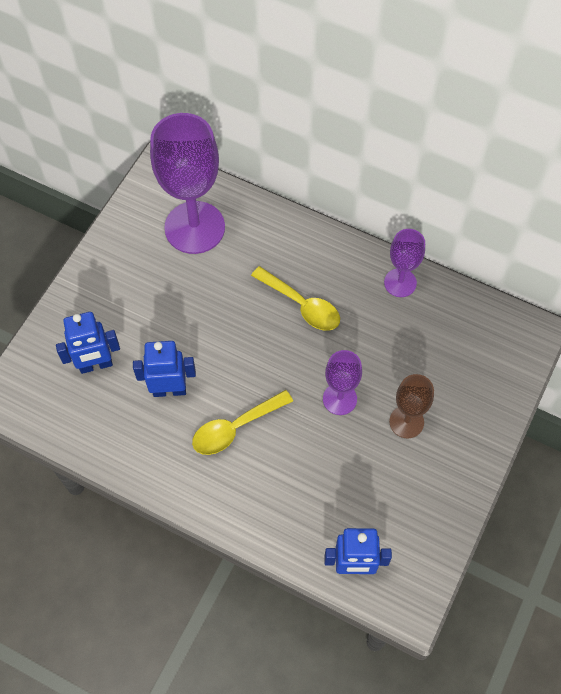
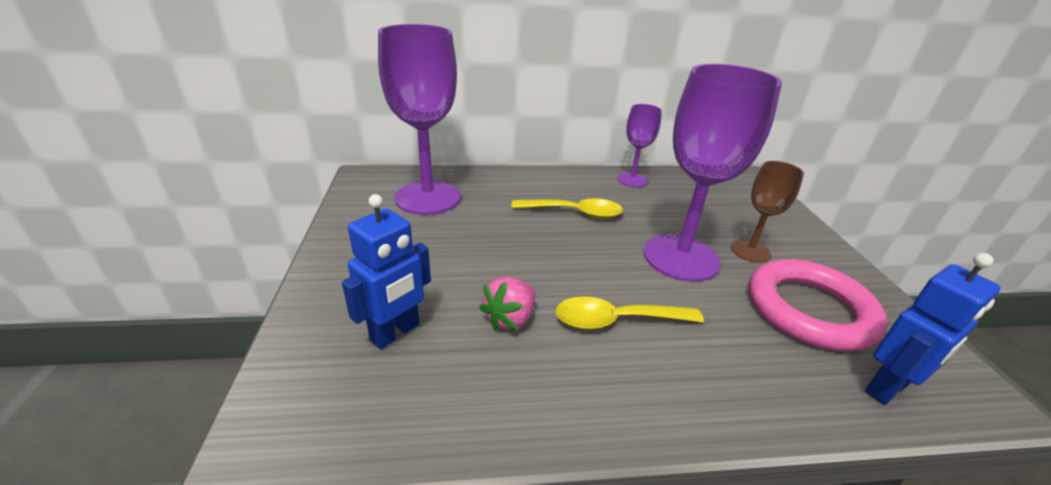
camera: 35 degrees left, 30 degrees down
blue robot [133,341,196,397] -> pink strawberry [479,277,535,331]
yellow spoon [192,390,293,455] -> yellow spoon turned 60 degrees clockwise [556,296,704,330]
purple goblet [323,350,362,415] -> purple goblet [644,64,782,282], size x1.91
none -> pink ring [749,259,887,351]

